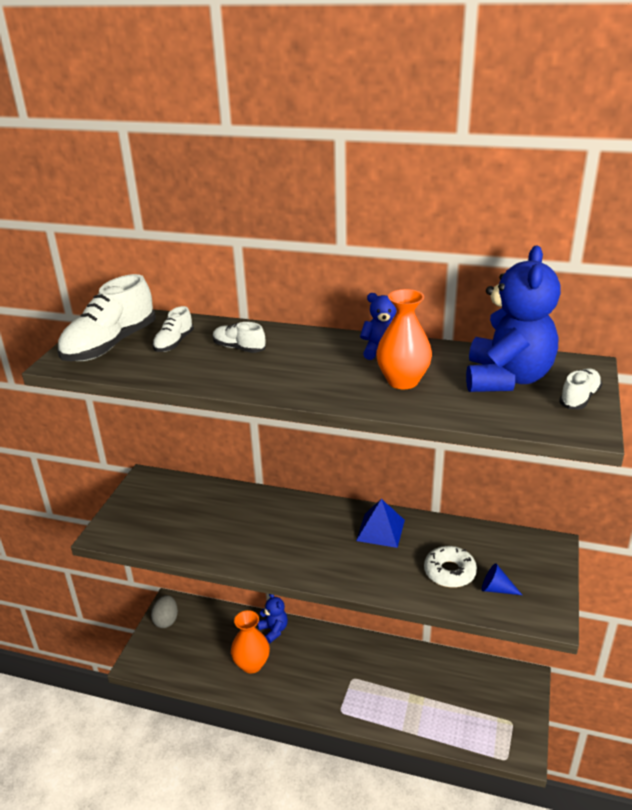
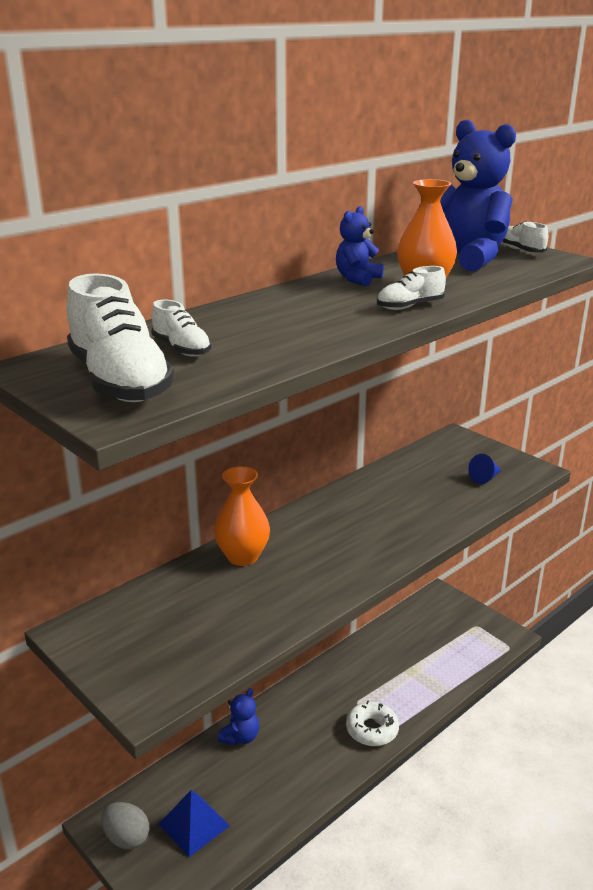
camera: 60 degrees left, 5 degrees down
white shoe [213,322,266,353] -> white shoe moved to [377,266,446,310]
orange vase [231,610,270,673] -> orange vase moved to [214,466,270,566]
blue teddy bear [258,594,288,643] -> blue teddy bear turned 120 degrees clockwise [217,688,259,746]
blue pyramid [356,499,405,548] -> blue pyramid moved to [159,790,230,857]
white donut [424,546,477,588] -> white donut moved to [346,700,399,746]

